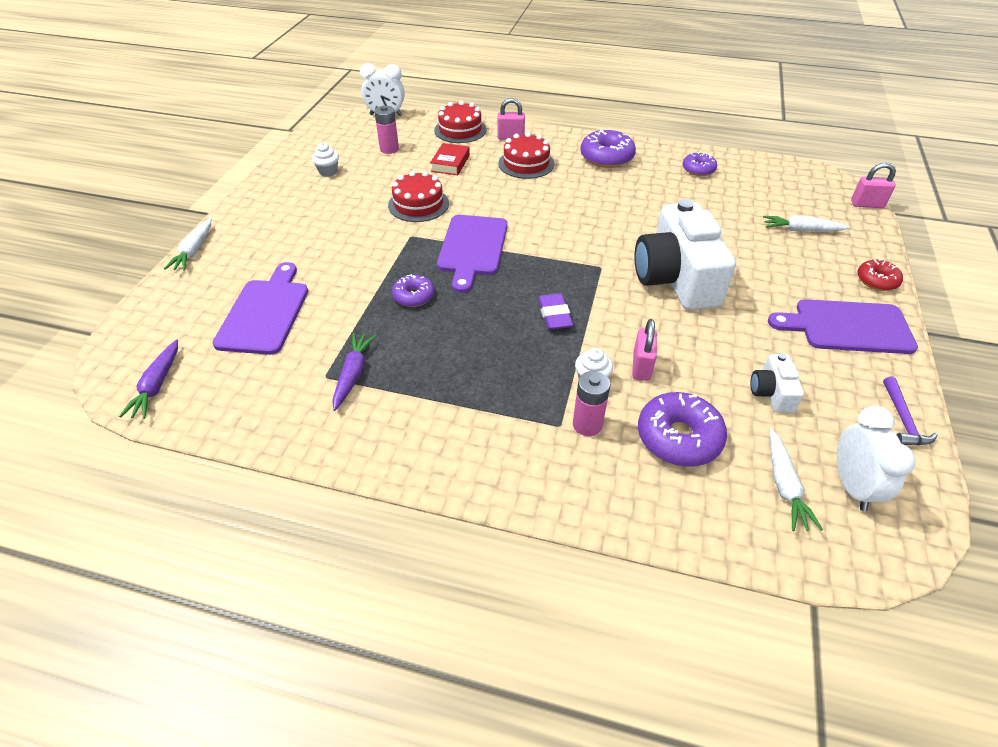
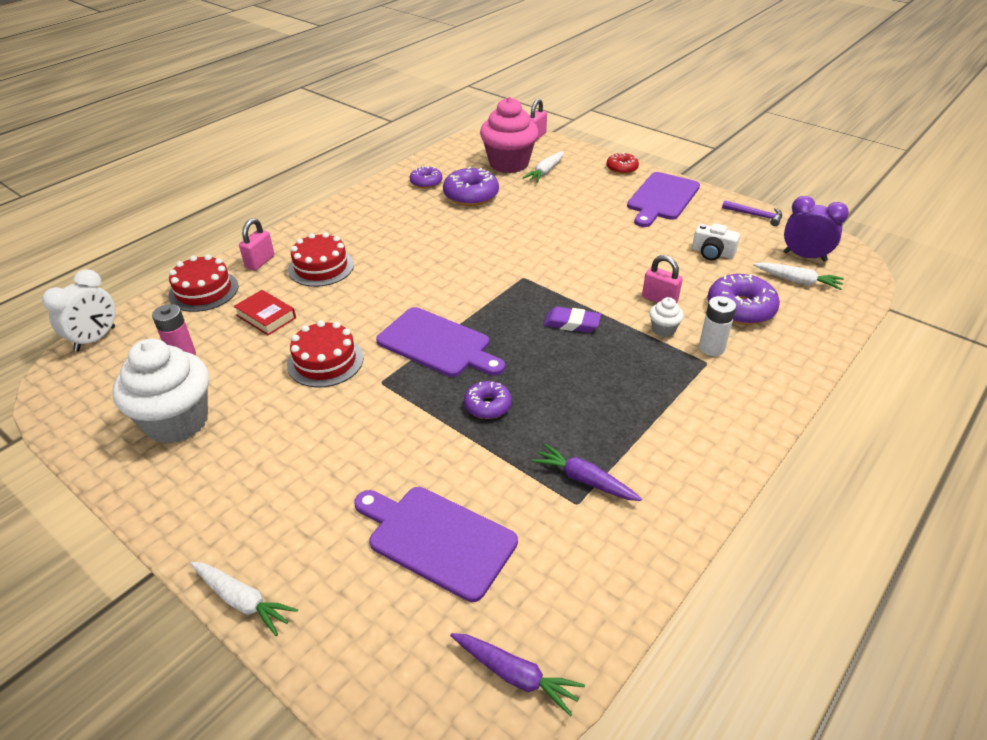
camera: 65 degrees left, 5 degrees down
white cupcake [312,143,339,177] -> white cupcake [112,339,209,444], size x2.32
pink battery [573,371,610,436] -> white battery [699,296,736,356]
purple donut [580,129,636,168] -> purple donut moved to [443,167,499,206]
white camera [634,199,736,310] -> none
white clock [837,406,915,511] -> purple clock [784,196,849,261]
none -> pink cupcake [480,97,539,173]

